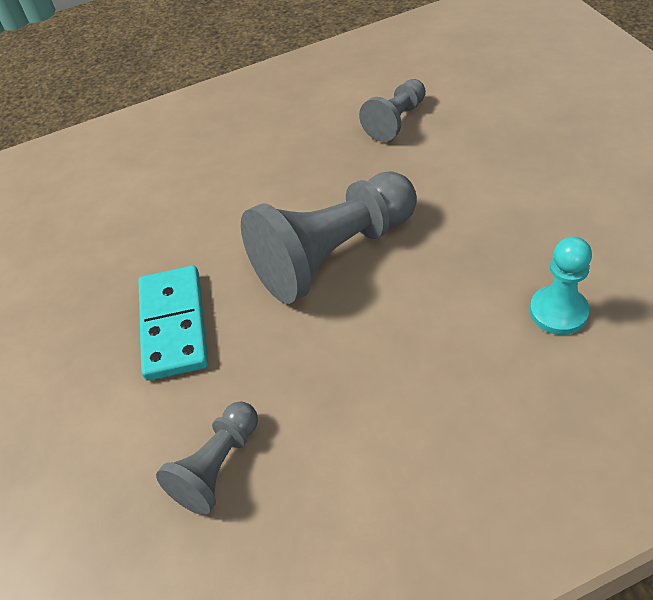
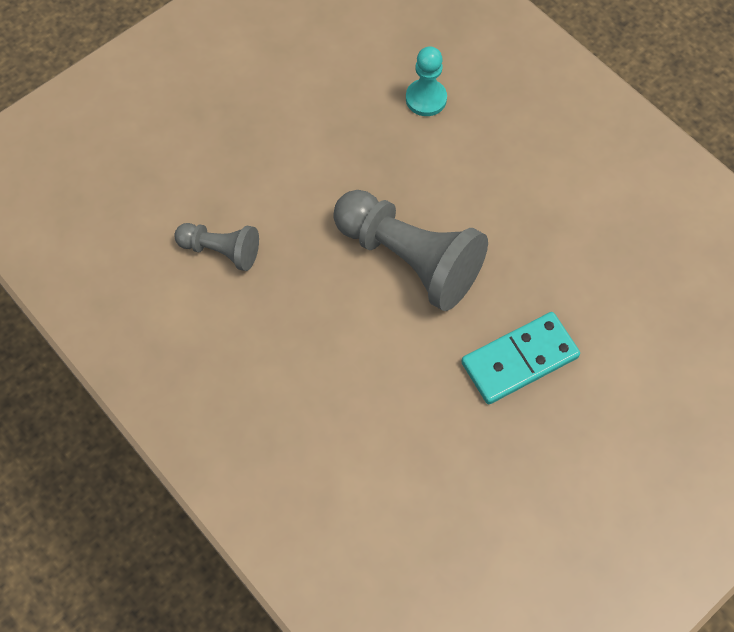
camera: 115 degrees left, 15 degrees up
grey pawn [156,401,258,515] -> none

